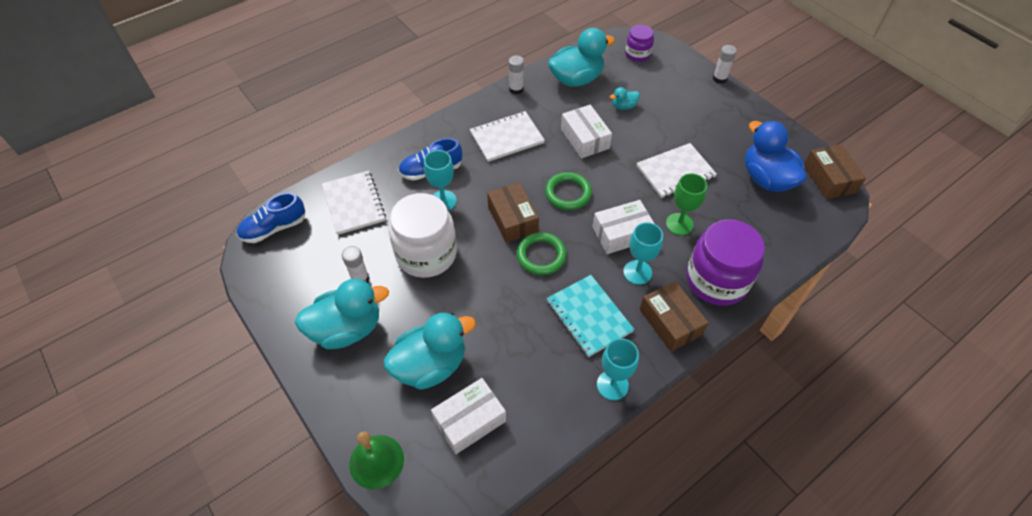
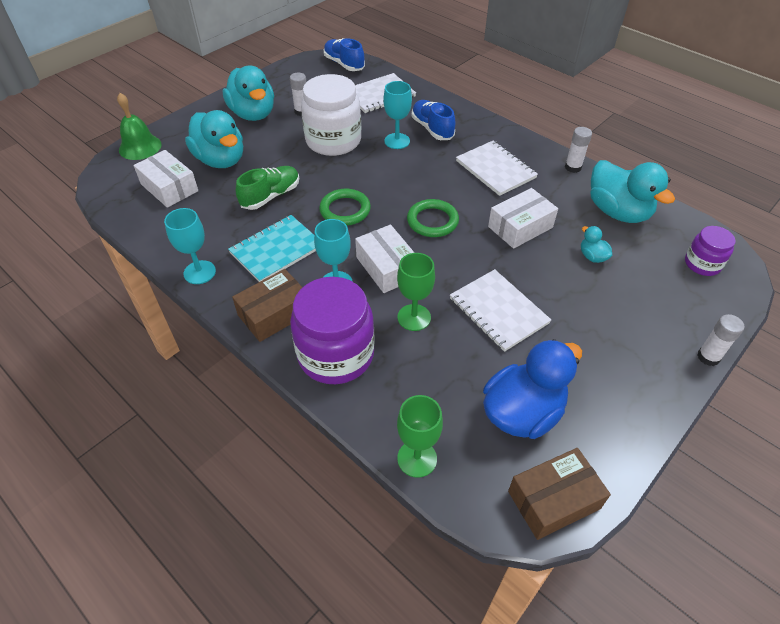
camera: 80 degrees right, 5 degrees down
brown box [487,182,539,242] -> none
none -> green shoe [236,166,299,210]
none -> green goblet [397,395,443,478]

